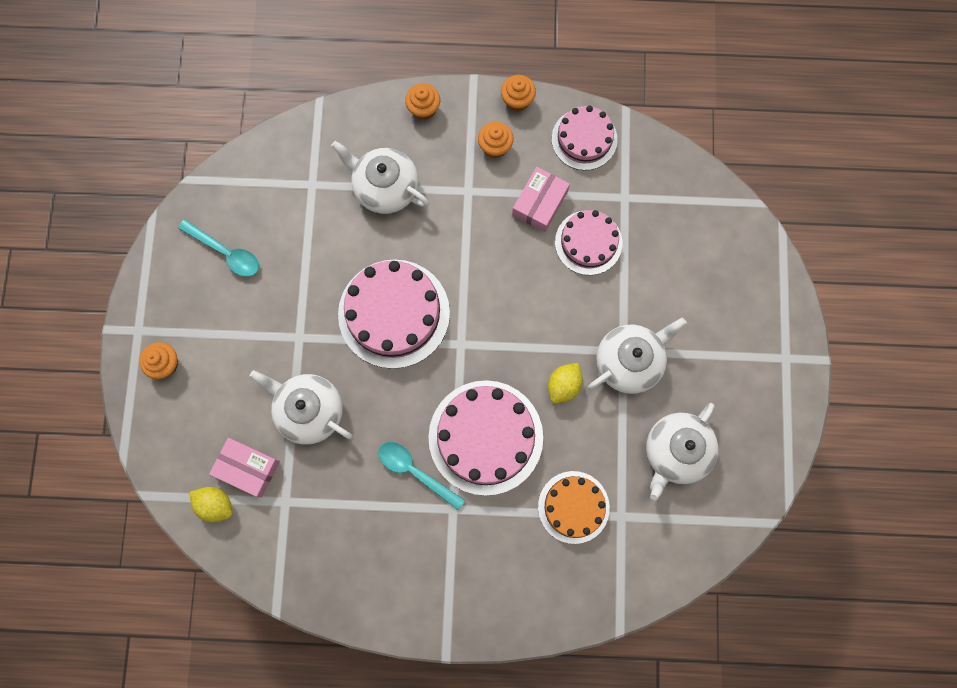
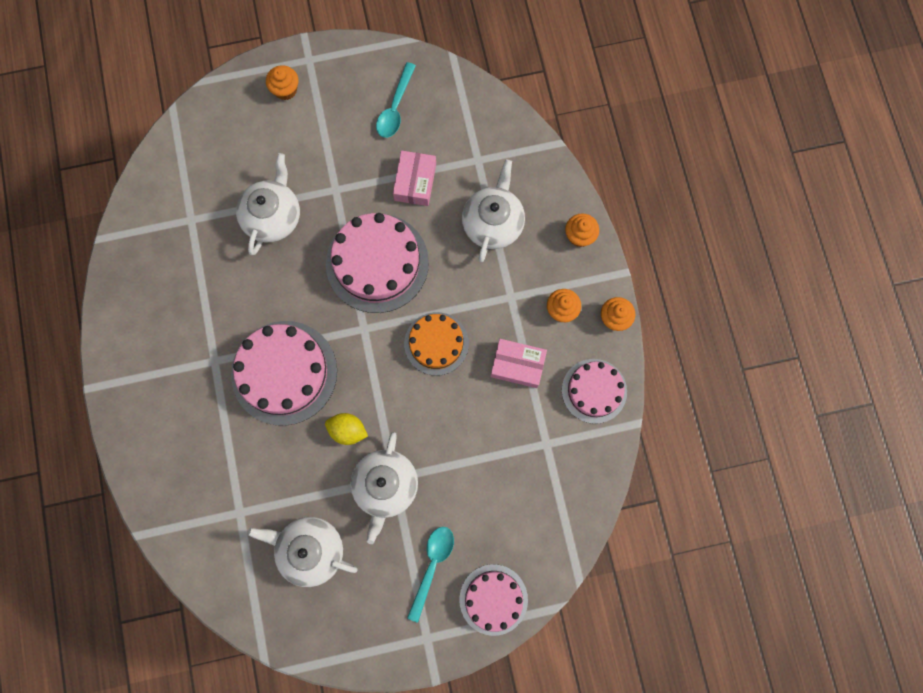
camera: 75 degrees right, 0 degrees up
yellow lemon [190,487,232,522] -> none
pink box [209,438,280,497] -> pink box moved to [393,151,436,206]
turquoise spoon [378,442,465,510] -> turquoise spoon moved to [407,527,454,623]
orange cake [538,471,610,544] -> orange cake moved to [404,312,469,376]
pink cake [555,210,622,275] -> pink cake moved to [459,564,528,636]
white teapot [588,318,687,394] -> white teapot turned 60 degrees clockwise [350,432,418,544]

